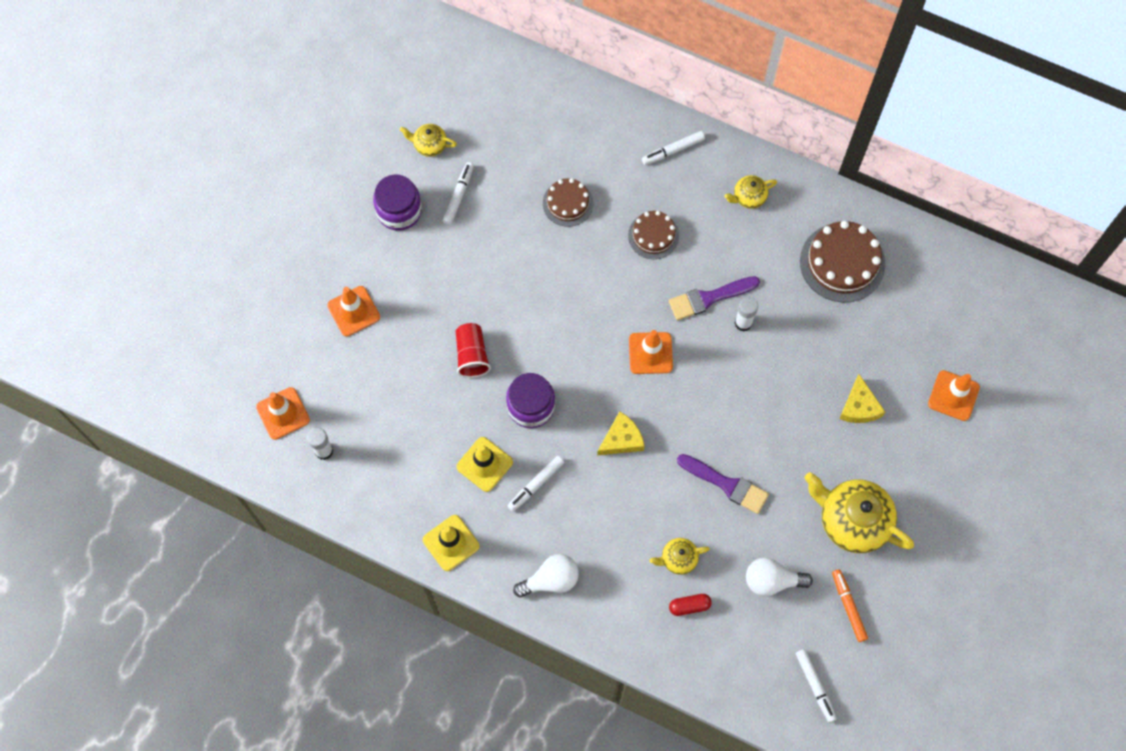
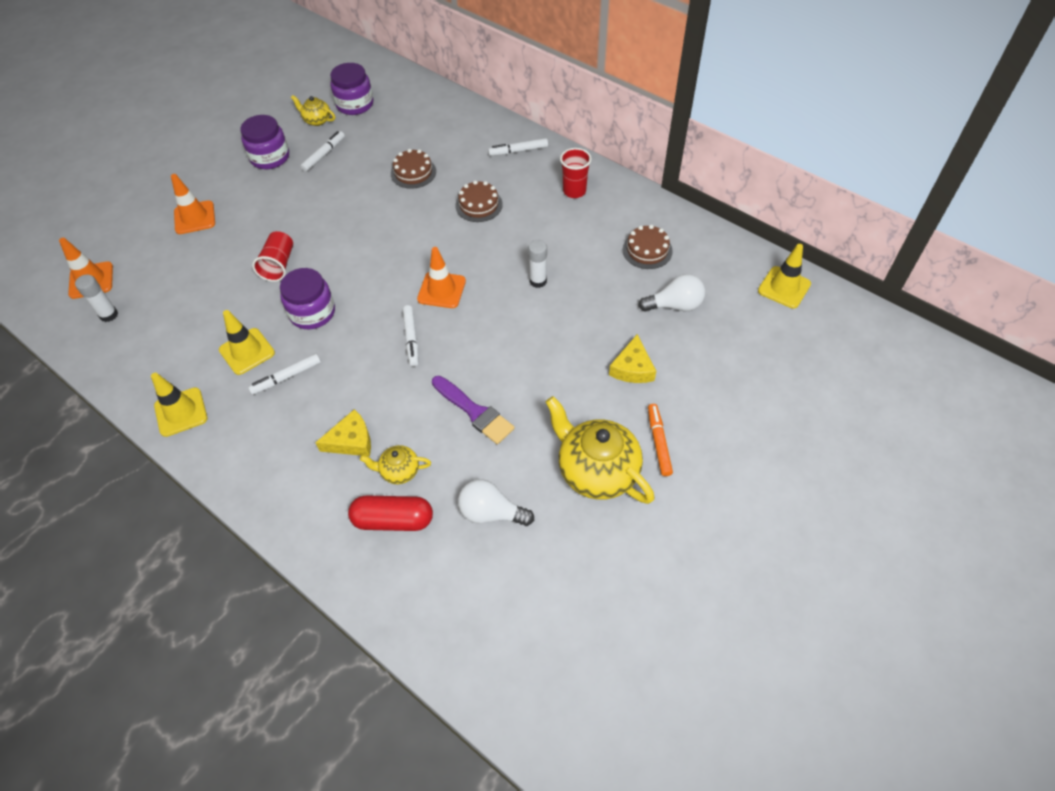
camera: 15 degrees right, 15 degrees down
white light bulb [513,554,579,598] -> white light bulb moved to [638,274,705,311]
yellow cheese [597,411,645,455] -> yellow cheese moved to [315,409,371,457]
purple brush [669,276,760,320] -> none
red capsule [669,594,712,616] -> red capsule [348,496,433,531], size x1.72
yellow teapot [724,175,777,209] -> red cup [560,148,592,198]
white marker [796,649,837,722] -> white marker moved to [403,305,419,366]
brown cake [800,220,885,302] -> brown cake [623,225,673,269], size x0.60
orange marker [832,569,868,642] -> orange marker moved to [648,404,673,476]
orange traffic cone [928,370,980,421] -> none
none -> purple jar [330,63,373,115]
none -> yellow traffic cone [758,244,811,309]

